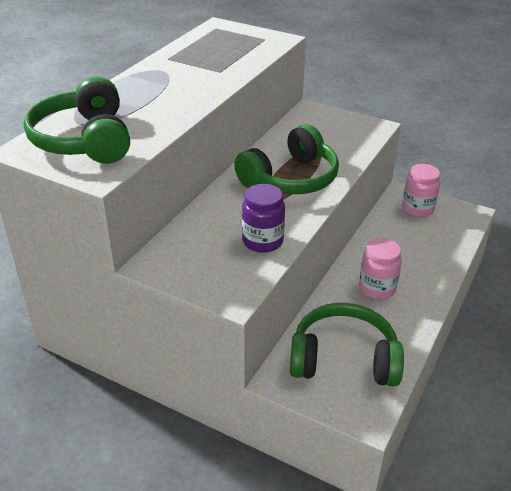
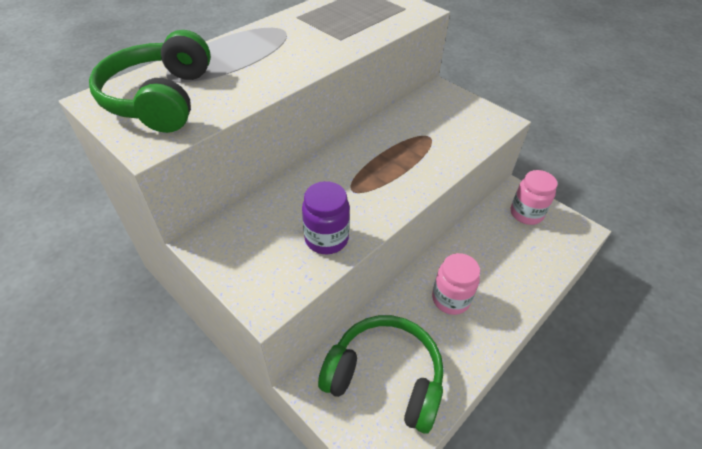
camera: 15 degrees right, 10 degrees up
green headphones [234,124,339,194] -> none

